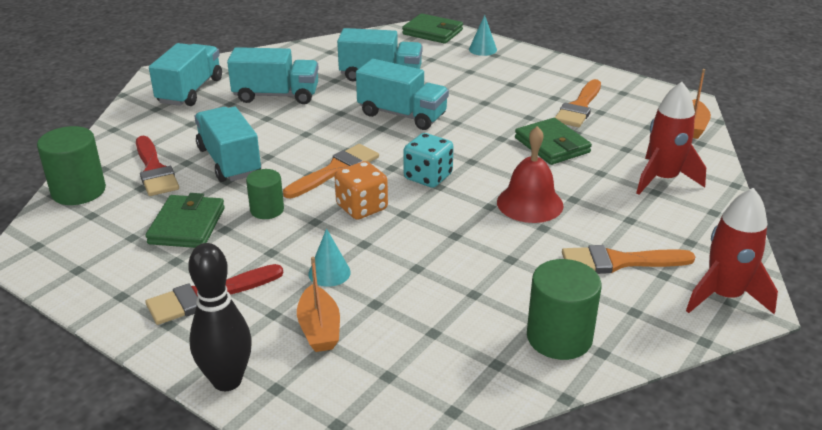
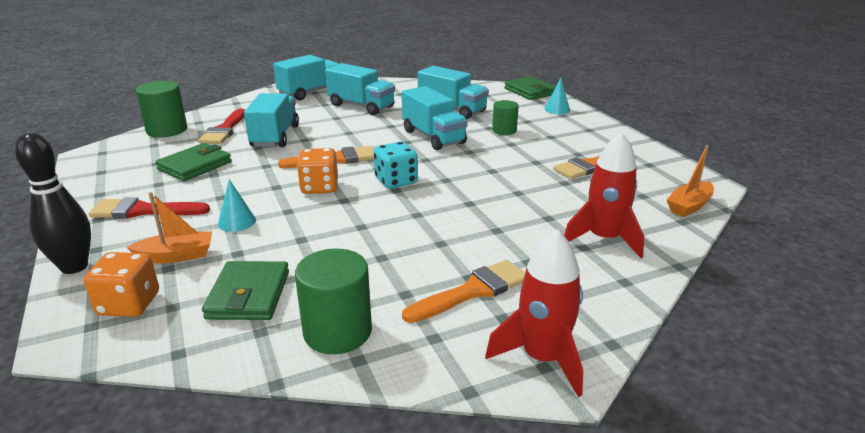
camera: 30 degrees right, 5 degrees down
green cylinder [246,169,284,219] -> green cylinder moved to [492,100,519,135]
orange boat [297,257,340,352] -> orange boat turned 120 degrees counterclockwise [127,192,212,263]
red bell [497,126,564,223] -> none
green wallet [515,118,592,165] -> green wallet moved to [202,261,289,320]
orange brush [562,245,695,274] -> orange brush turned 120 degrees clockwise [402,260,525,323]
none -> orange dice [84,252,159,317]

